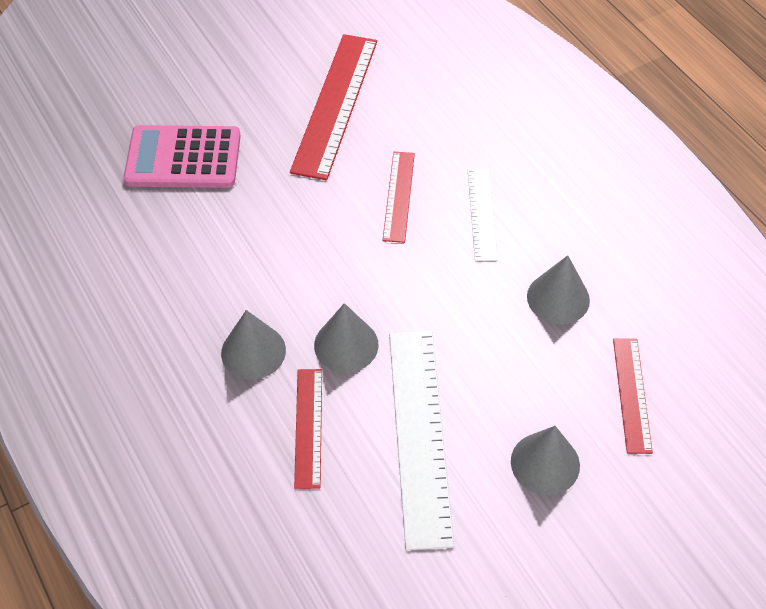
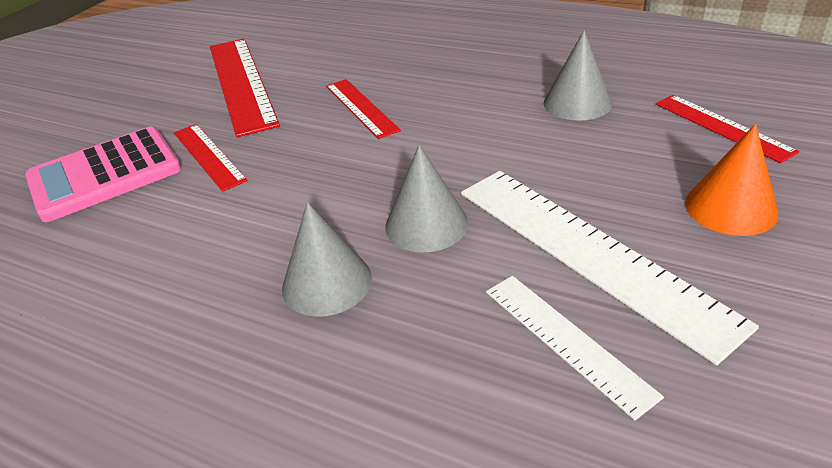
camera: 30 degrees left, 15 degrees down
red ruler [294,369,322,489] -> red ruler moved to [174,124,248,192]
white ruler [468,169,498,261] -> white ruler moved to [486,276,664,420]
grey cone [511,426,580,495] -> orange cone [685,123,778,236]

